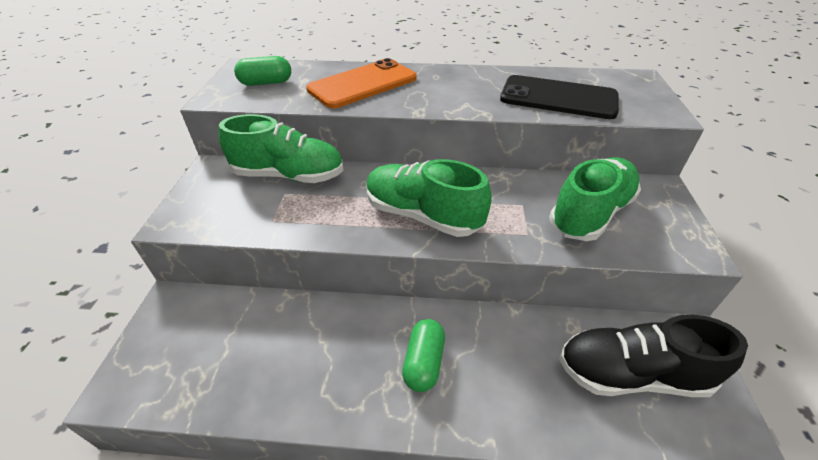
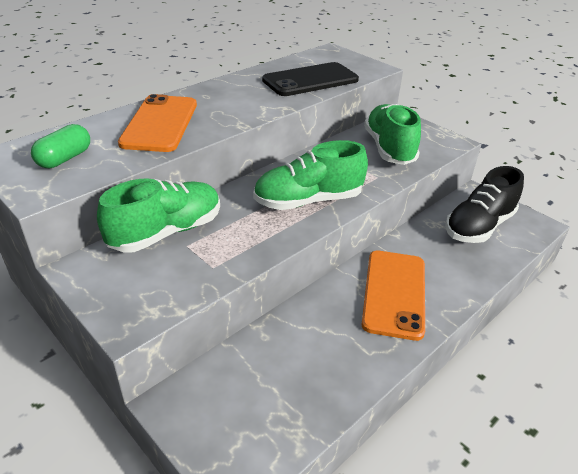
camera: 50 degrees left, 5 degrees down
green capsule [402,319,445,392] -> orange phone [362,250,425,341]

